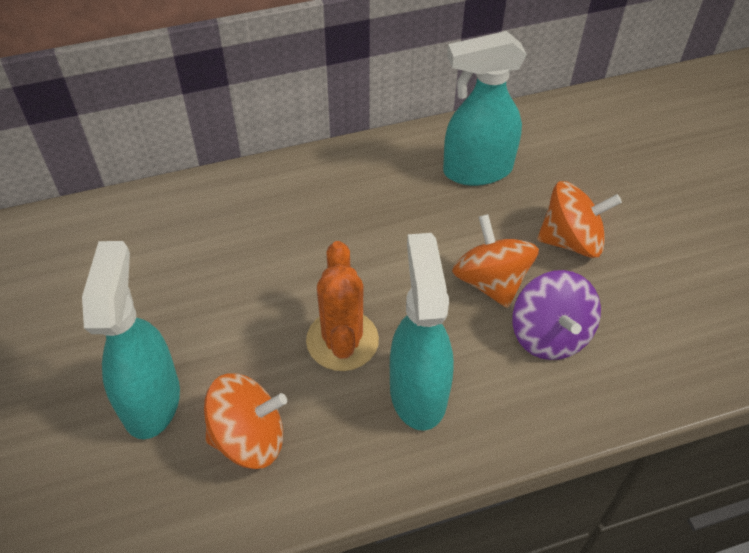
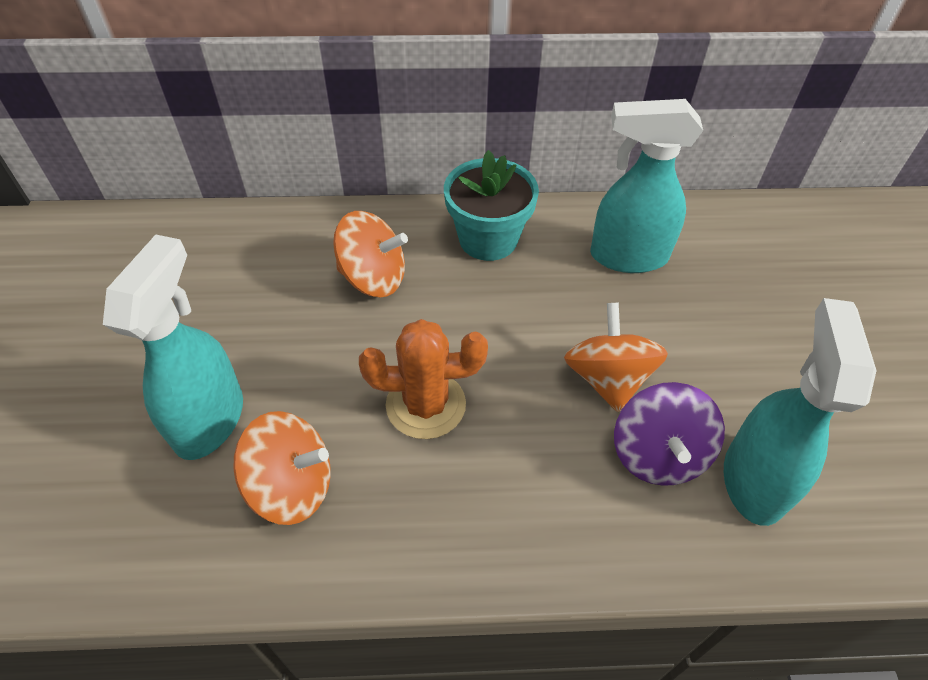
camera: 15 degrees right, 0 degrees up
orange cactus [306,241,379,371] -> orange cactus turned 75 degrees clockwise [359,319,488,439]
turquoise spray bottle [390,233,454,431] -> turquoise spray bottle moved to [724,298,877,526]
orange spinning top [537,181,622,258] -> orange spinning top moved to [333,211,408,297]
none -> turquoise flower pot [444,150,539,261]

